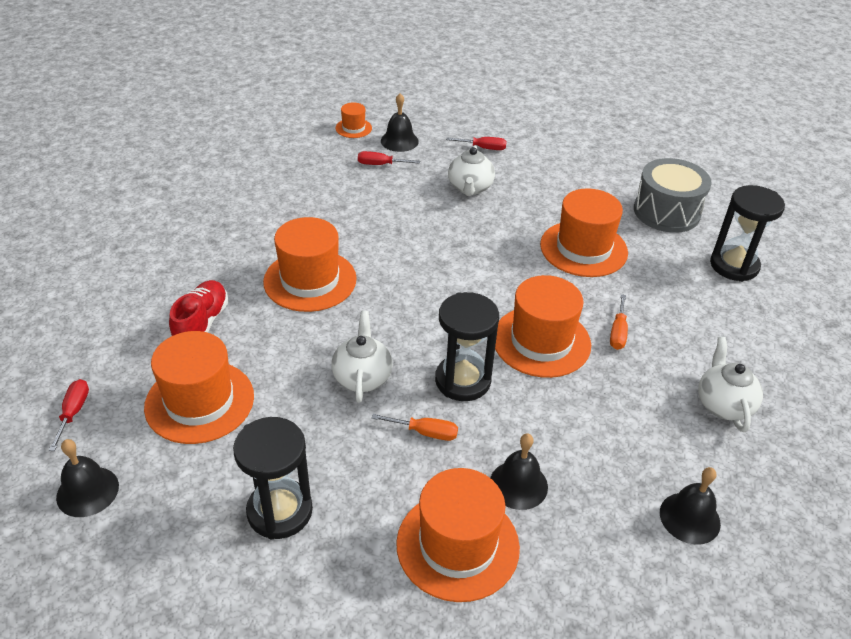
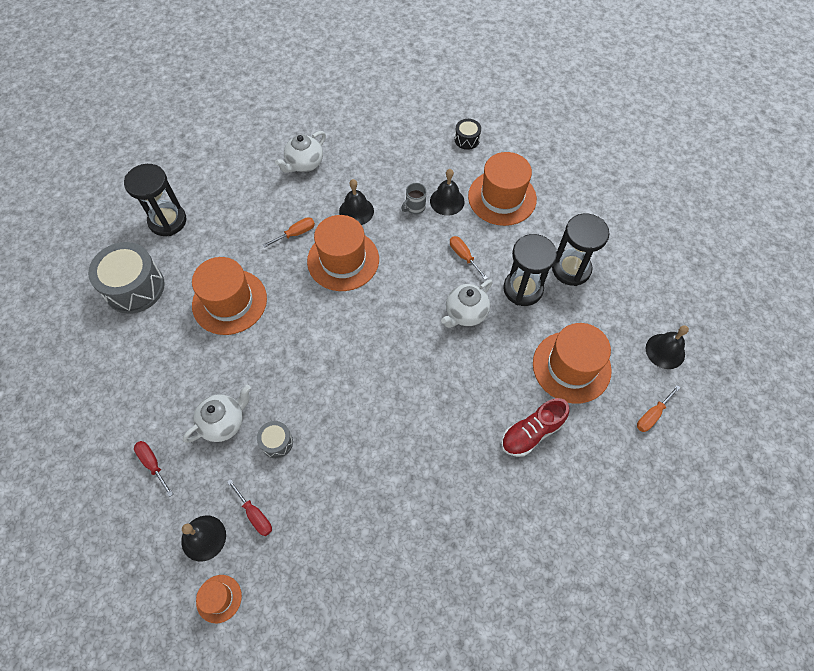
camera: 135 degrees left, 20 degrees up
red screwdriver [49,379,89,451] -> orange screwdriver [637,385,681,432]
orange hat [263,217,357,312] -> none
black hourglass [435,292,499,401] -> black hourglass moved to [503,234,557,306]
black bell [660,467,721,545] -> black bell moved to [339,179,374,225]
none -> grey drum [257,421,293,458]
none -> grey mug [401,183,426,214]
none -> black drum [455,119,481,150]

